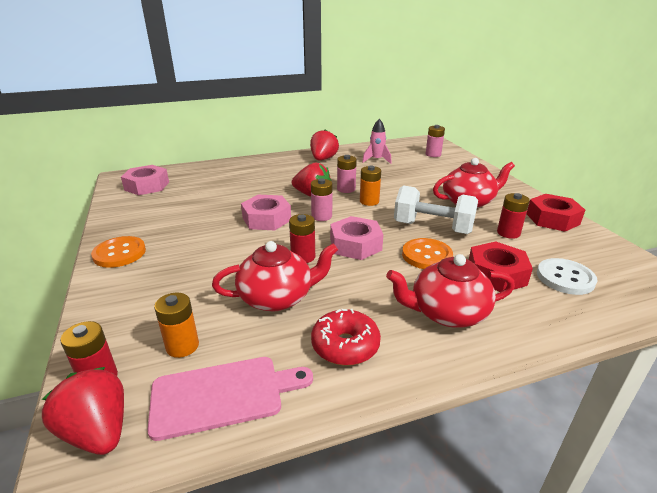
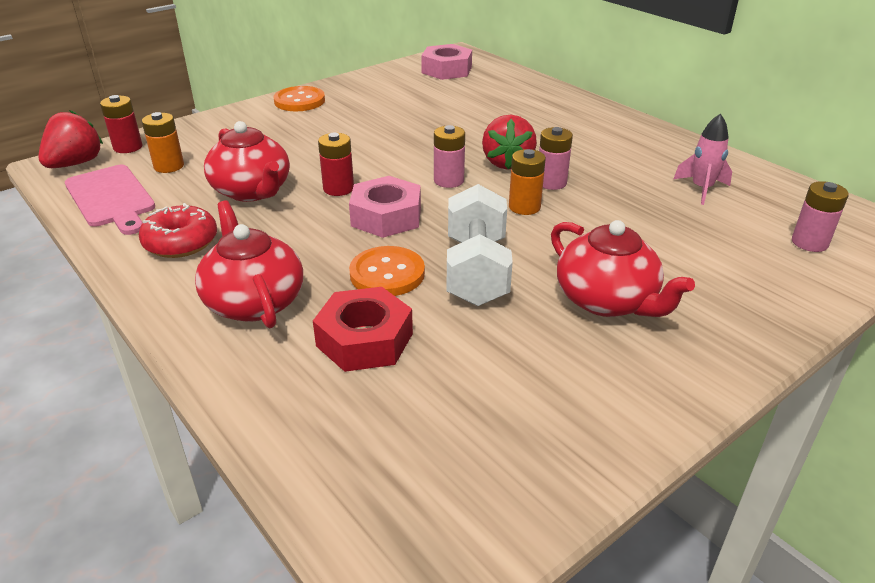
camera: 70 degrees right, 5 degrees up
pink nut [241,195,291,230] -> none
red strawberry [310,129,339,160] -> none
red battery [497,193,530,239] -> none
red nut [526,194,585,232] -> none
white button [537,258,597,295] -> none

